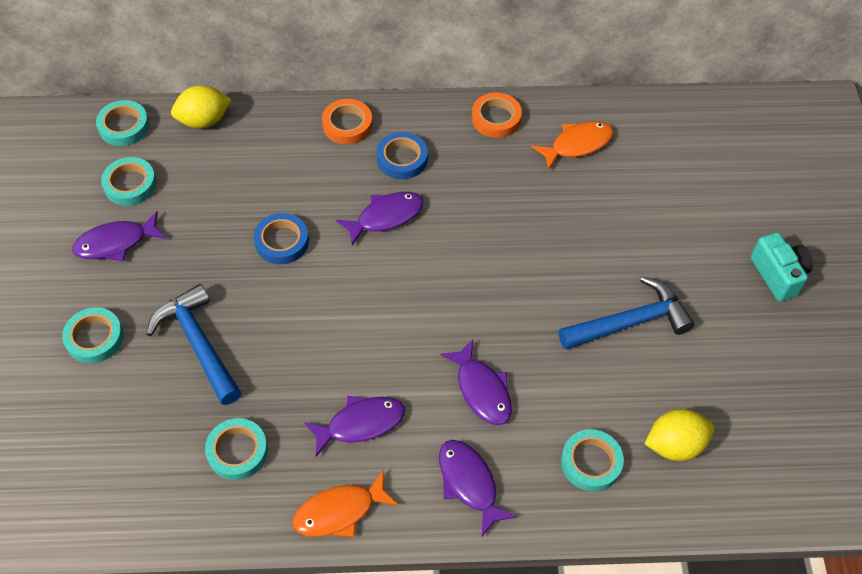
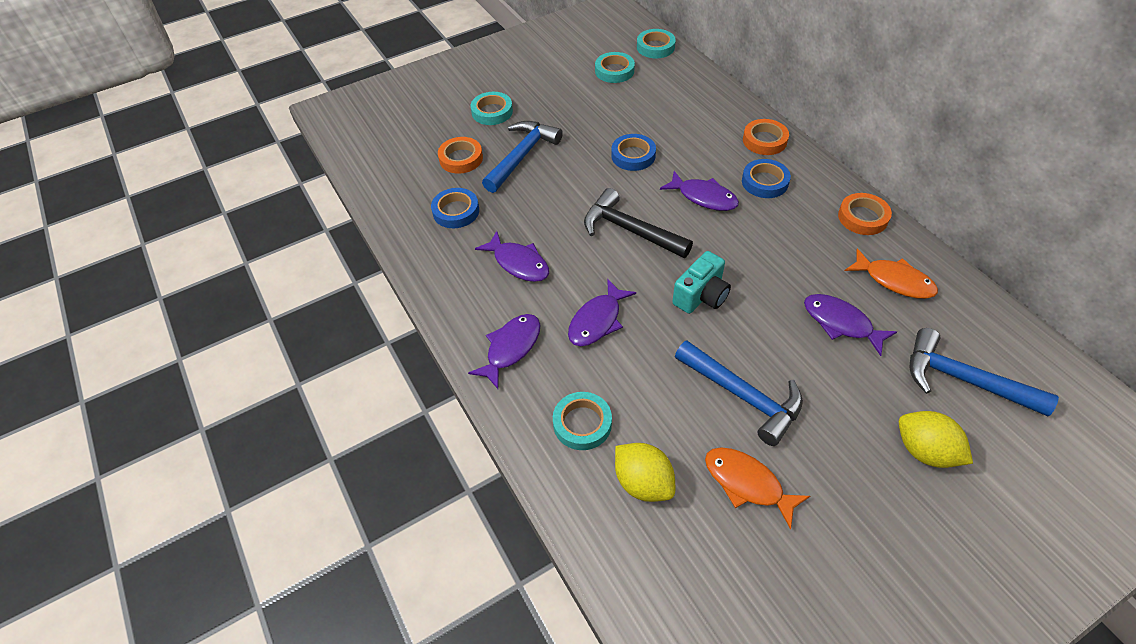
camera: 65 degrees right, 5 degrees down
purple fish [72,212,166,261] -> purple fish moved to [804,294,897,356]
yellow lemon [171,85,232,129] -> yellow lemon moved to [899,411,973,468]
turquoise tape [205,418,268,480] -> blue tape [431,188,479,228]
orange fish [293,471,399,537] -> orange fish moved to [705,447,810,529]
turquoise camera [751,232,813,302] -> turquoise camera moved to [672,251,731,314]
none -> orange tape [438,137,483,174]
none -> black hammer [584,188,693,258]
none -> blue hammer [910,328,1059,416]

